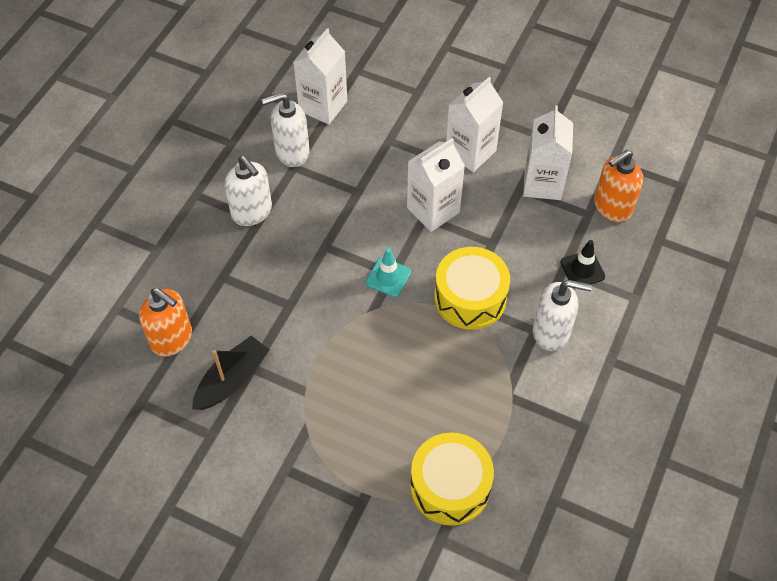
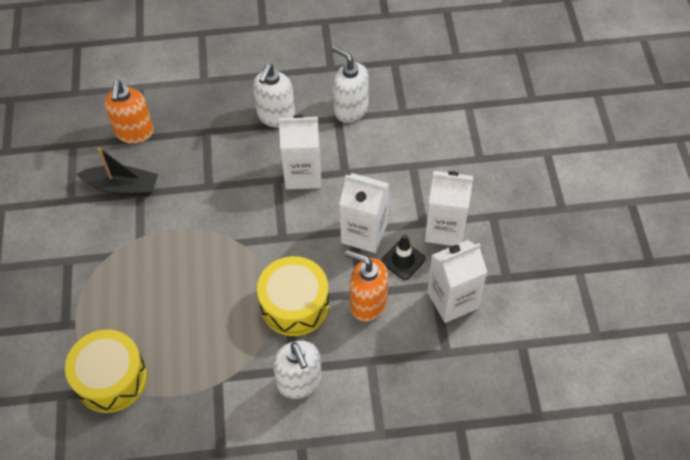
camera: 60 degrees right, 0 degrees up
white carton [293,28,347,125] -> white carton moved to [279,115,321,189]
turquoise traffic cone [366,248,411,297] -> none
black traffic cone [560,240,605,284] -> black traffic cone moved to [381,234,426,280]
orange soap dispenser [594,150,643,222] -> orange soap dispenser moved to [345,250,388,322]

